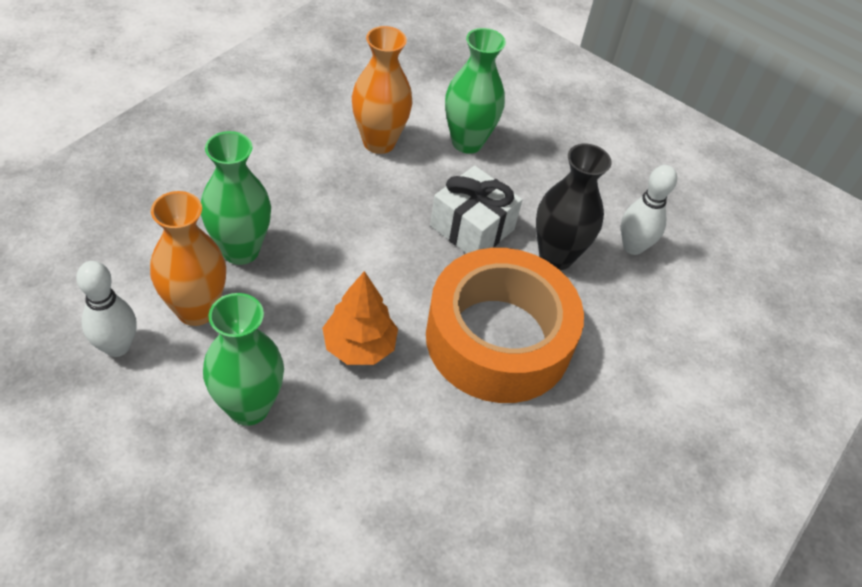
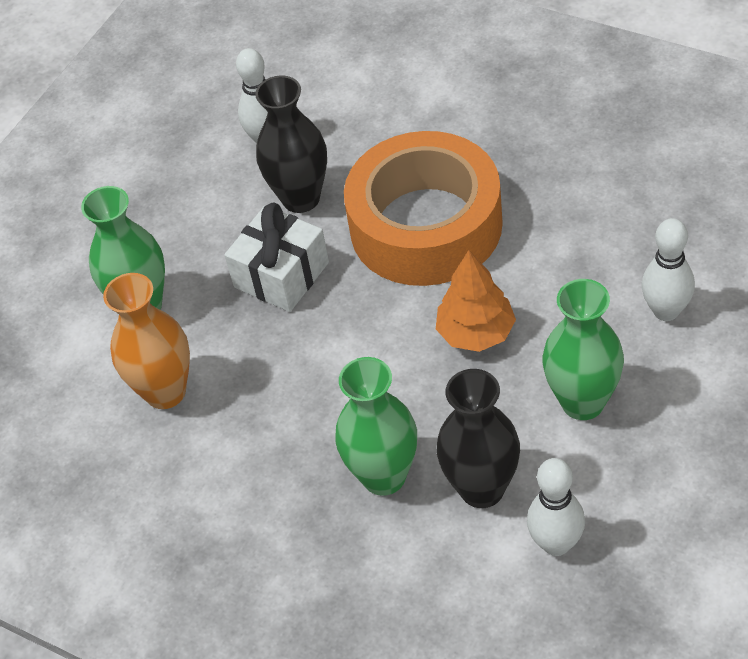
camera: 85 degrees left, 0 degrees up
orange vase [150,191,226,326] -> black vase [437,369,520,508]
none -> white bowling pin [641,218,695,321]

